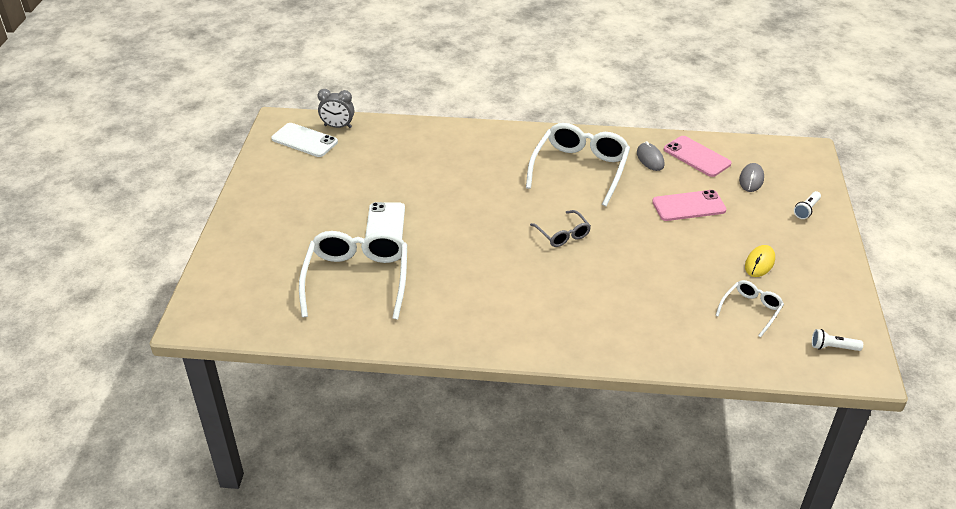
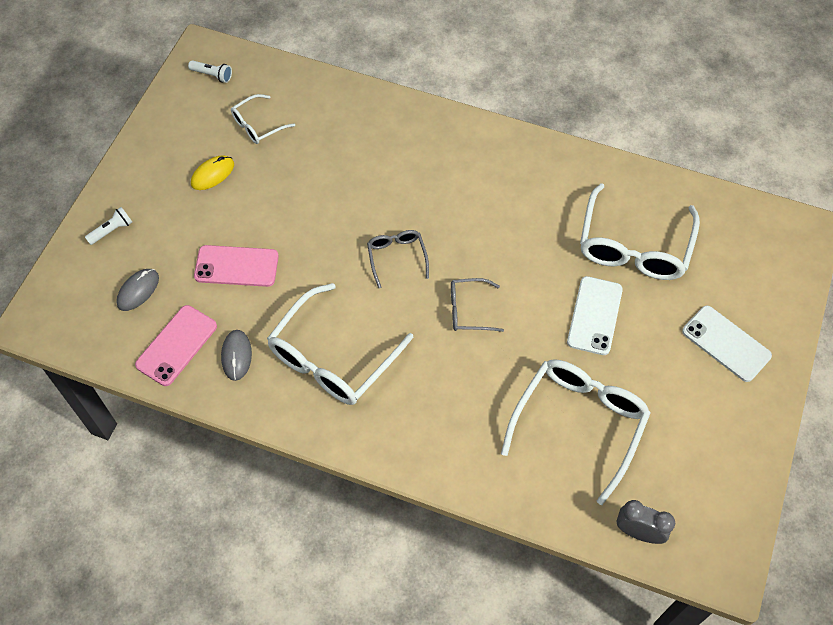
camera: 165 degrees left, 20 degrees up
white phone [271,123,338,157] -> white phone moved to [682,306,772,382]
pink phone [664,136,731,177] -> pink phone turned 60 degrees clockwise [135,305,217,386]
none -> grey glasses [451,278,504,332]
none -> white glasses [501,359,650,505]

